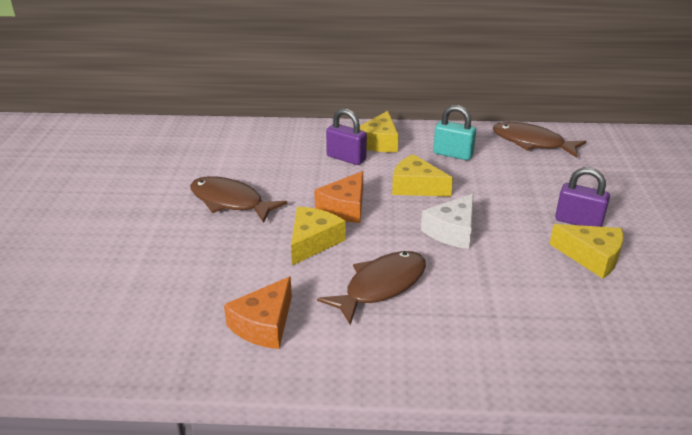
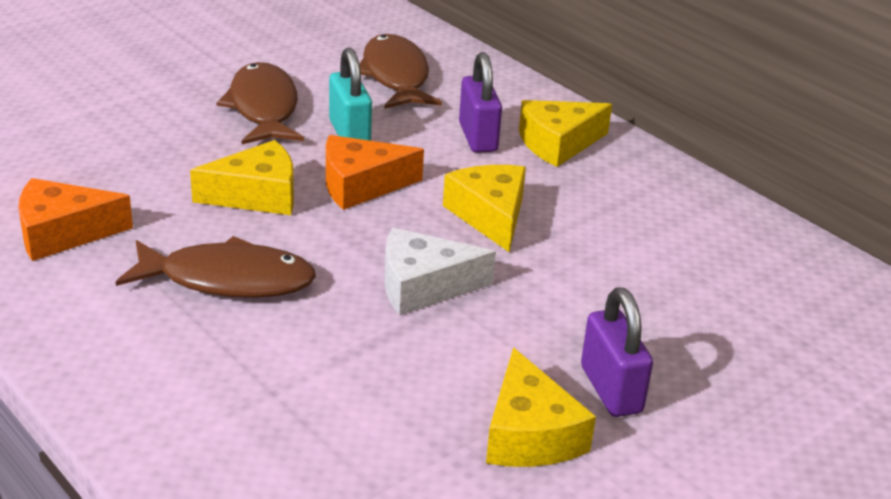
camera: 45 degrees right, 0 degrees up
turquoise padlock [433,105,476,160] -> turquoise padlock moved to [329,48,372,141]
brown fish [493,122,586,158] -> brown fish moved to [359,34,442,109]

